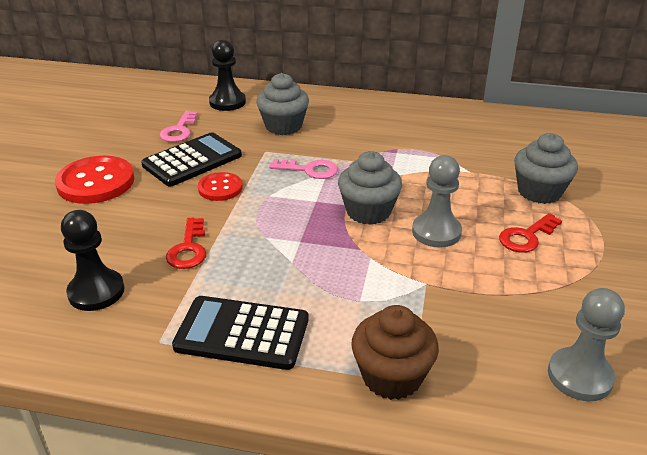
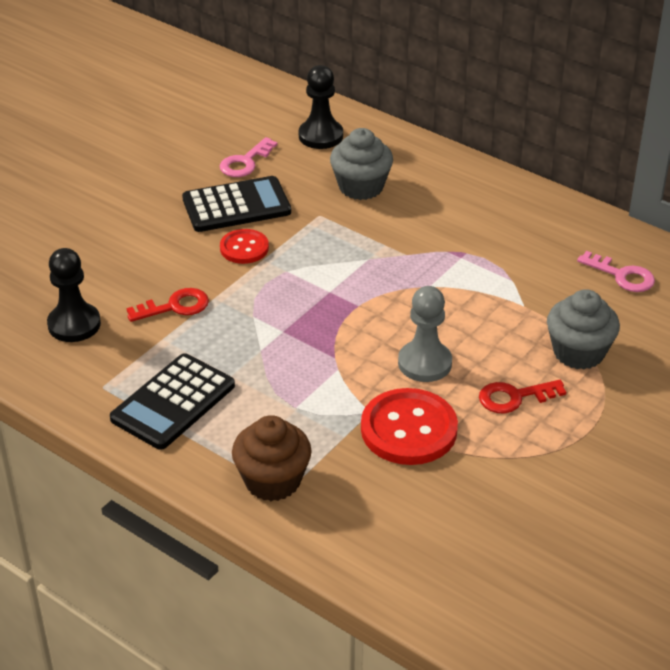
camera: 25 degrees right, 5 degrees up
red button [55,156,134,204] -> red button moved to [361,388,458,465]
red key [166,218,206,269] -> red key turned 135 degrees counterclockwise [126,288,209,322]
black calculator [172,296,308,370] -> black calculator turned 90 degrees counterclockwise [110,353,235,450]
pink key [269,159,338,179] -> pink key moved to [577,251,655,292]
grey cupcake [338,151,402,225] -> none
grey pawn [548,288,625,401] -> none

